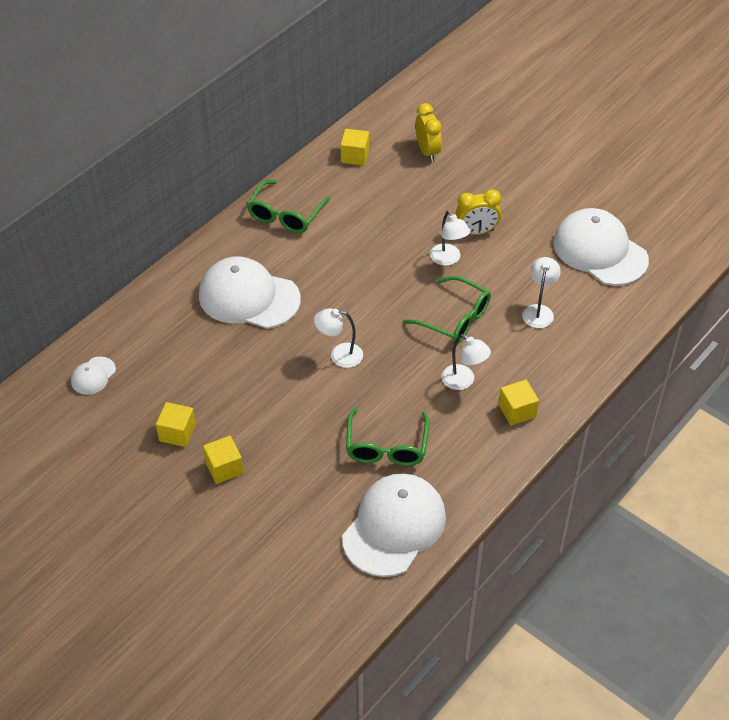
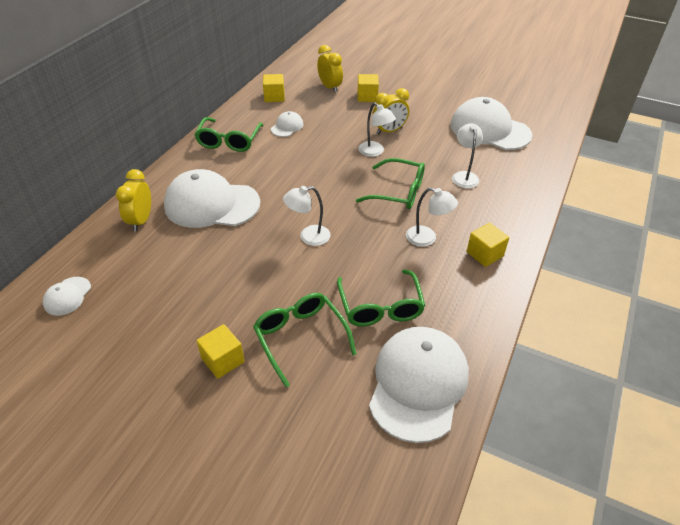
camera: 15 degrees left, 5 degrees down
yellow cube [156,402,196,447] -> yellow cube moved to [357,74,379,102]
none -> yellow clock [116,169,151,232]
none -> green glasses [253,293,357,387]
none -> white cap [271,111,303,137]

